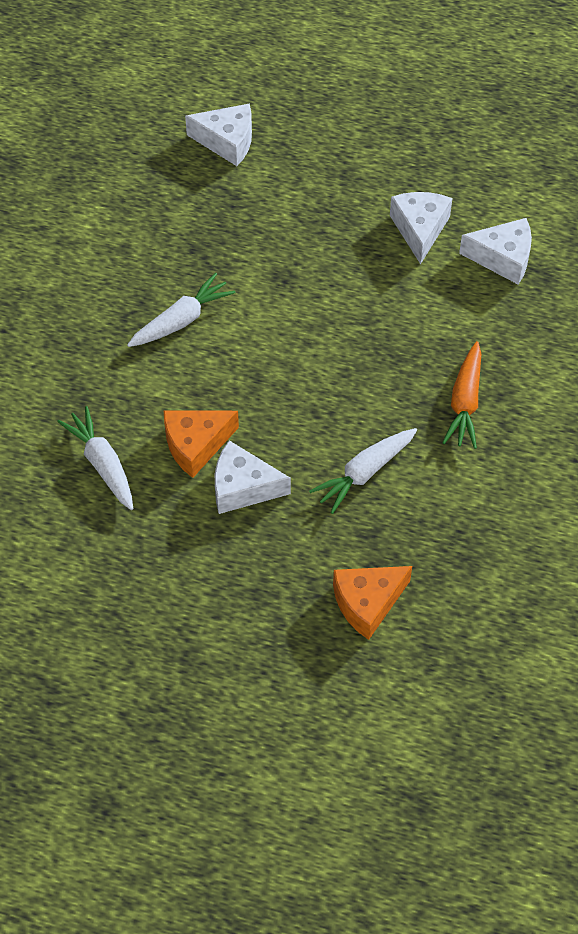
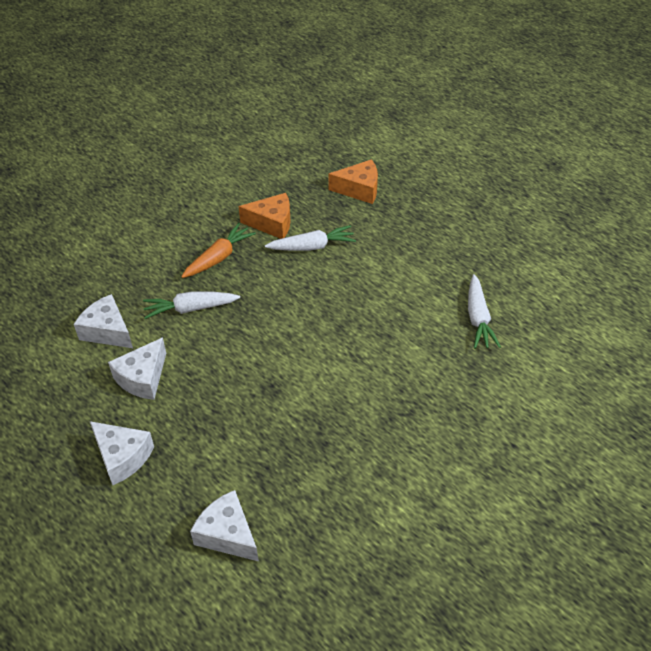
camera: 150 degrees left, 10 degrees down
white carrot [127,272,235,347] -> white carrot moved to [143,291,240,319]
orange cheese [164,410,239,478] -> orange cheese moved to [238,193,290,239]
white cheese [215,440,291,514] -> white cheese moved to [90,421,154,485]

